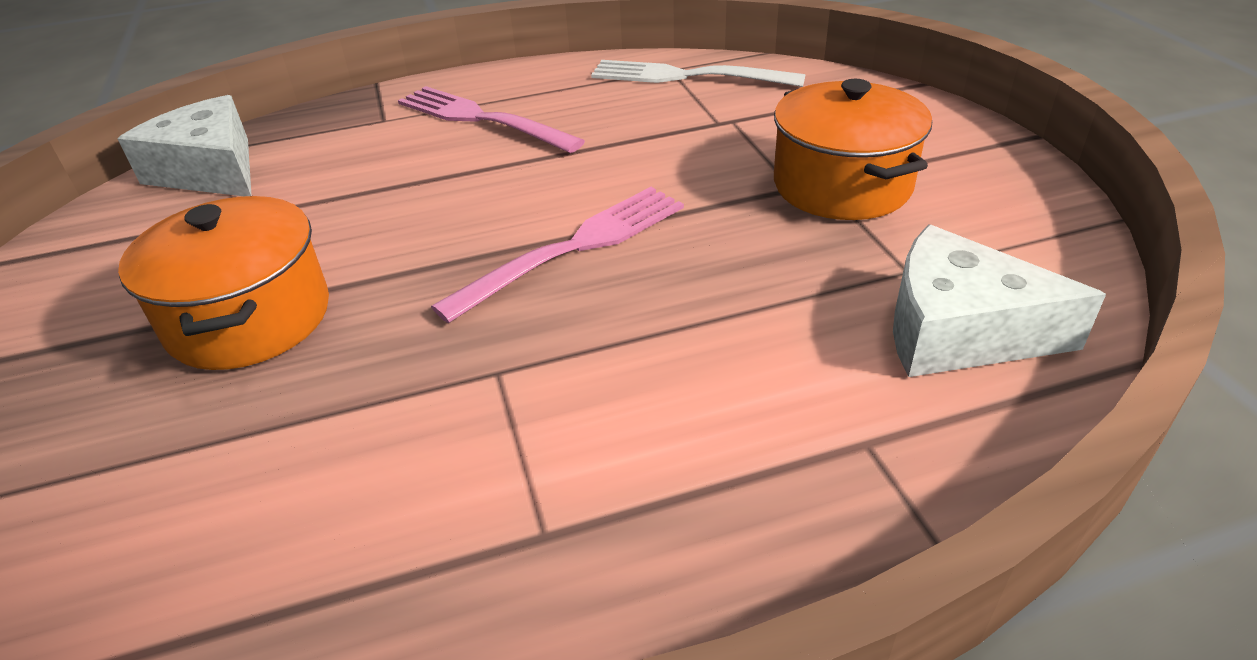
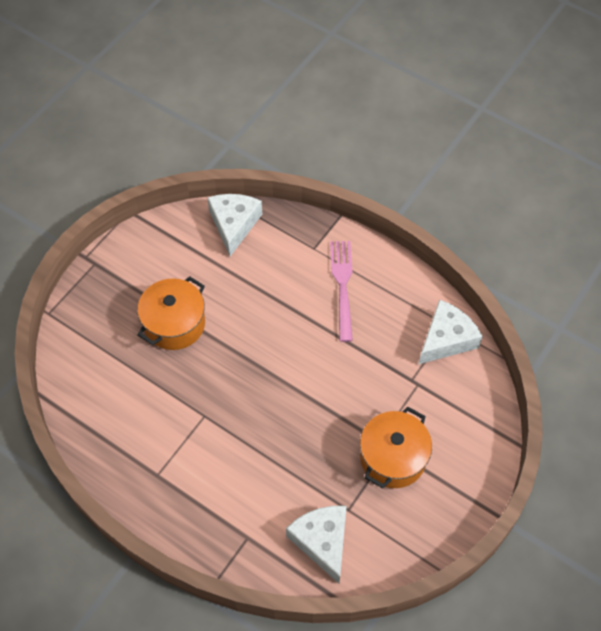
camera: 50 degrees right, 20 degrees up
pink fork [431,187,684,323] -> none
white fork [591,60,806,87] -> white cheese [419,299,483,364]

